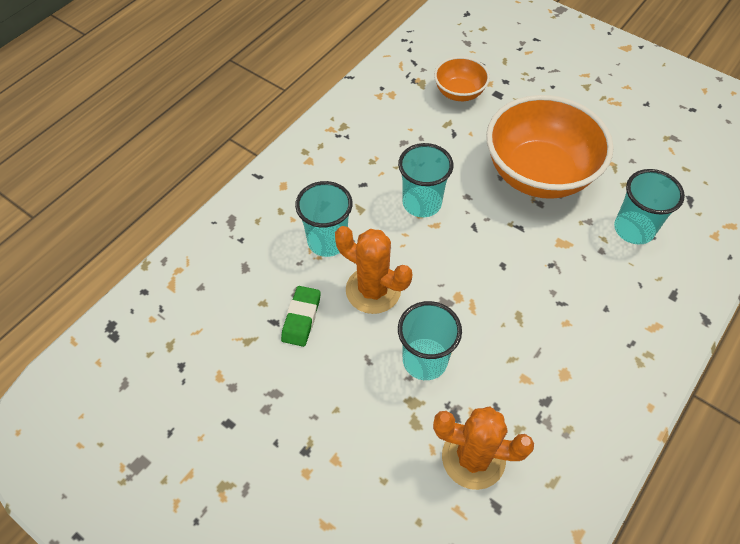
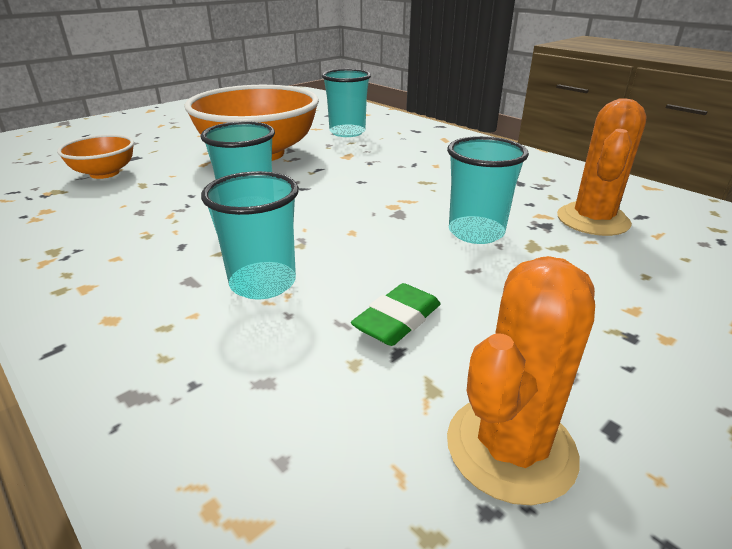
camera: 80 degrees left, 25 degrees down
green eraser [281,286,321,347] -> green eraser turned 75 degrees counterclockwise [351,283,440,346]
orange cactus [335,226,412,314] -> orange cactus moved to [447,256,595,505]

